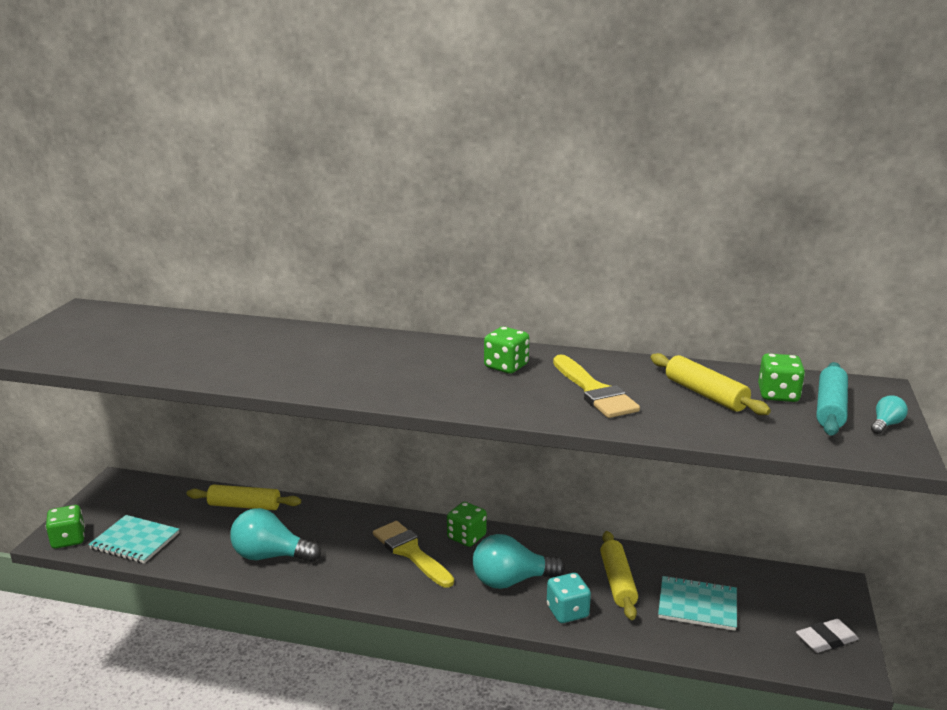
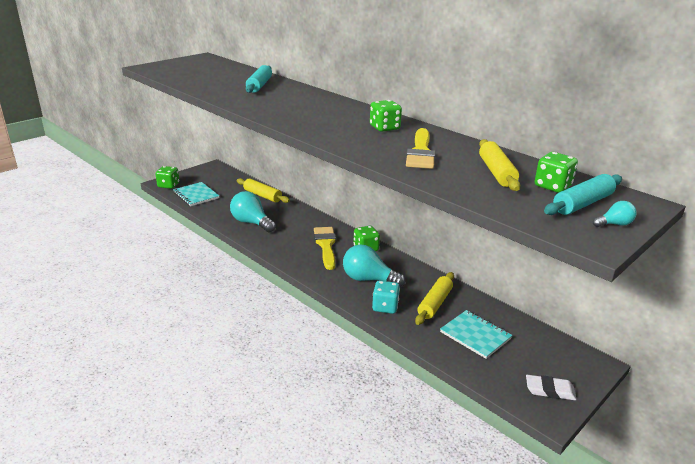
camera: 30 degrees right, 5 degrees up
none -> turquoise rolling pin [246,65,272,93]

